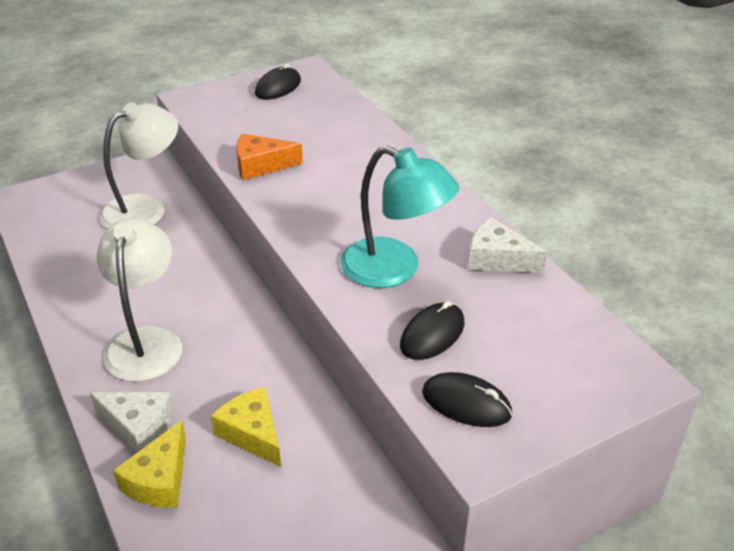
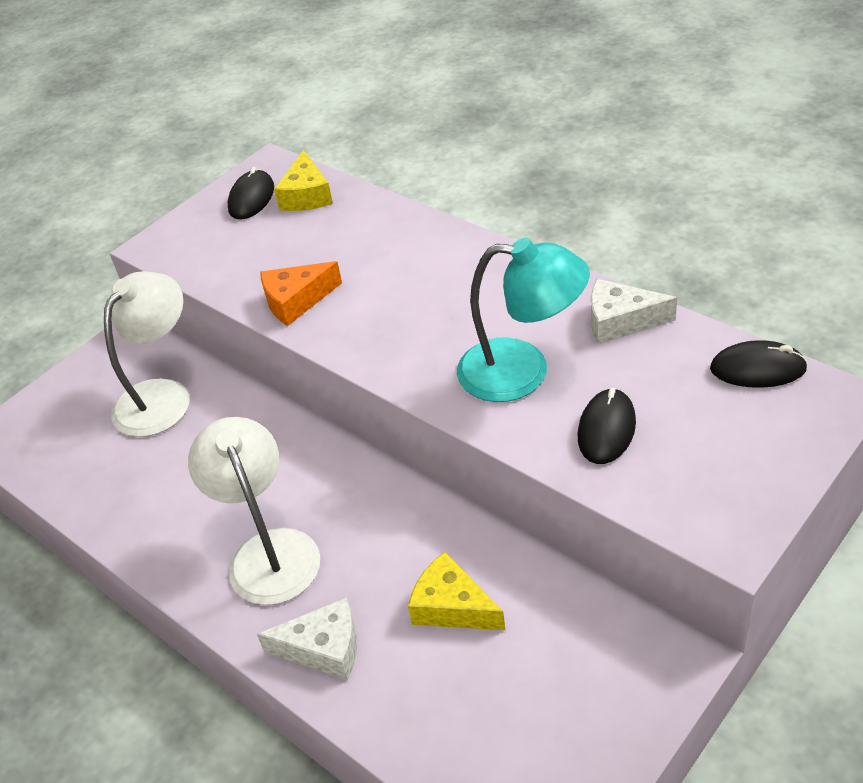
camera: 15 degrees left, 5 degrees up
yellow cheese [113,420,186,508] -> yellow cheese moved to [274,150,333,211]
black mouse [422,372,512,427] -> black mouse moved to [710,340,808,388]

